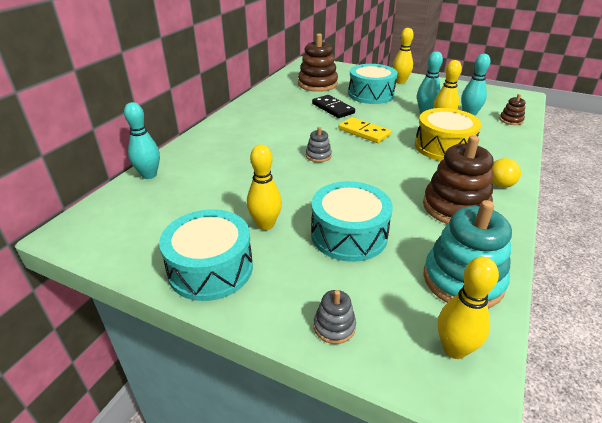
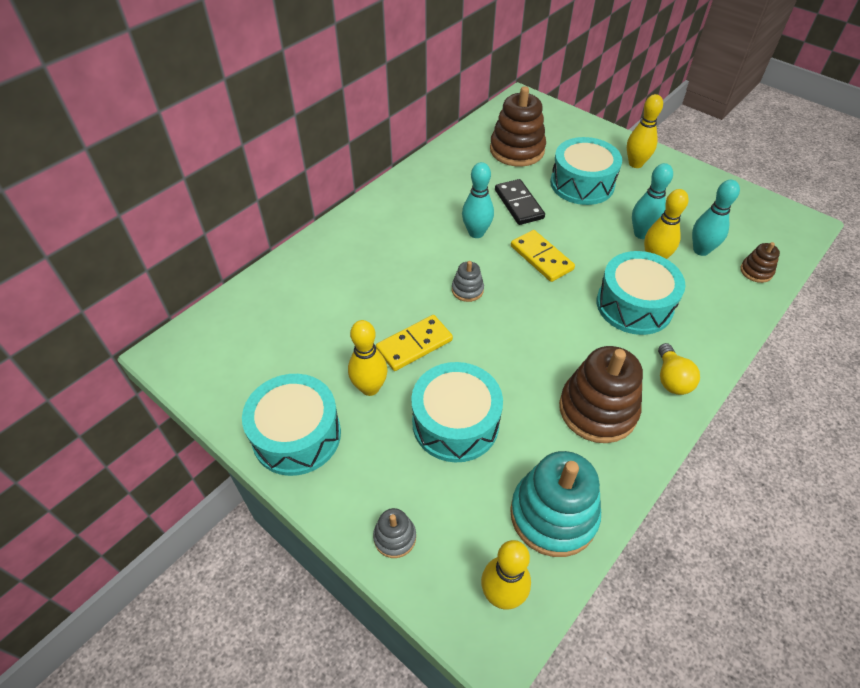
camera: 15 degrees right, 15 degrees up
turquoise bowling pin [124,102,160,179] -> turquoise bowling pin moved to [462,162,494,238]
yellow drum [415,108,481,161] -> turquoise drum [597,251,686,335]
none -> yellow domino [376,315,453,371]

